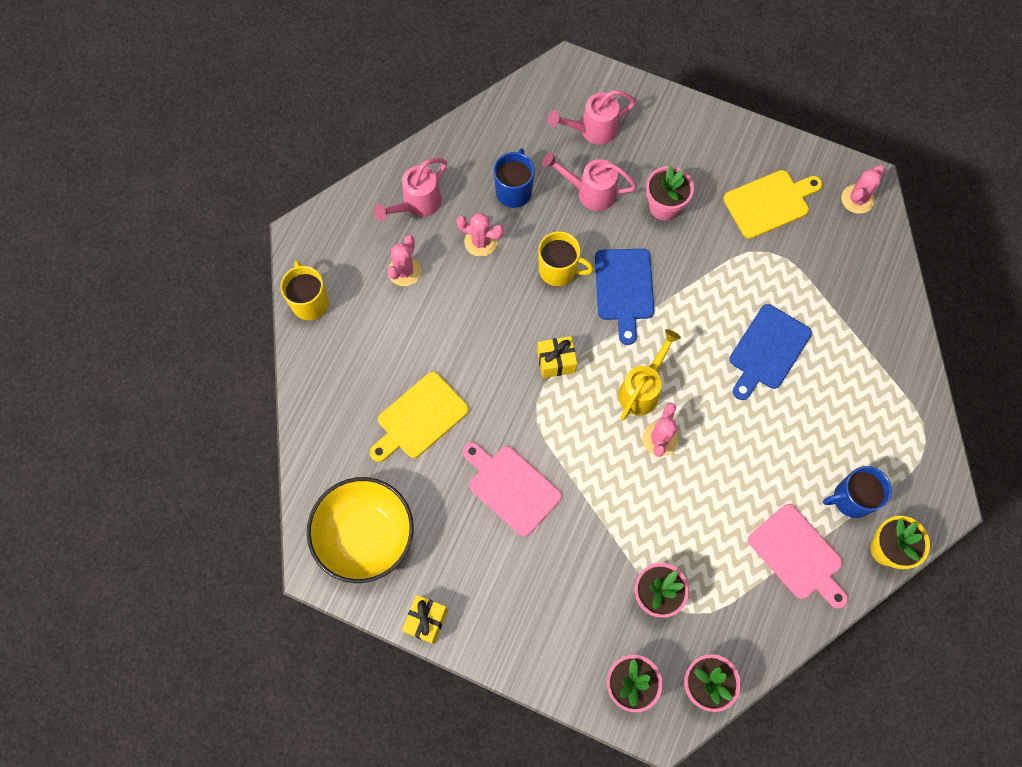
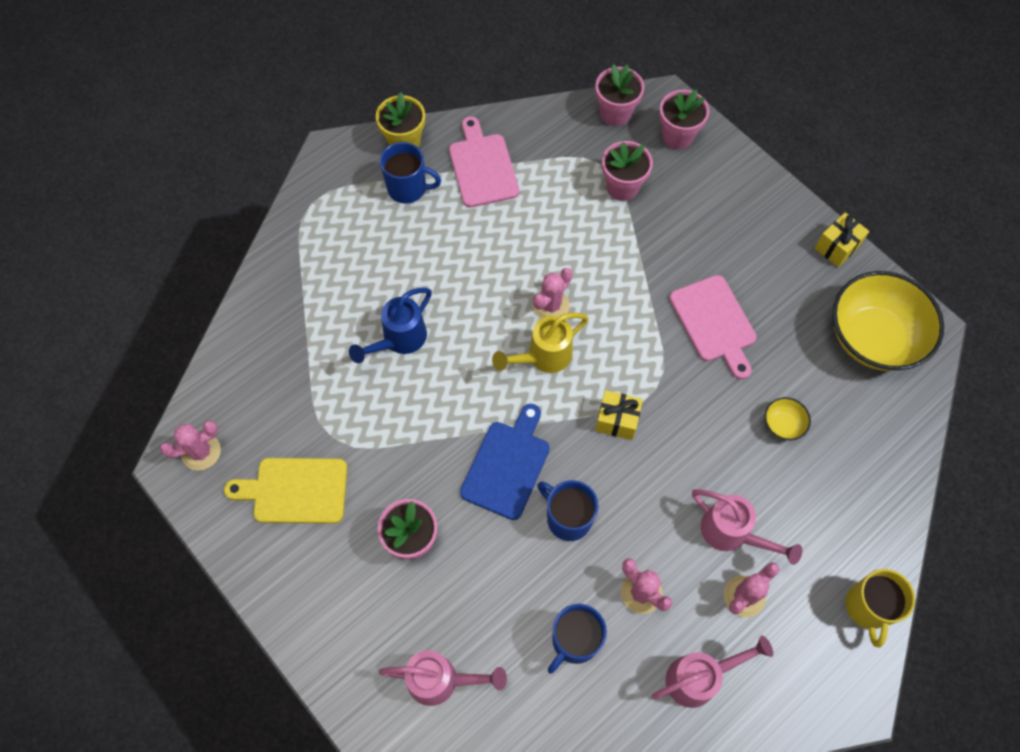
camera: 155 degrees left, 5 degrees down
yellow cutting board [370,372,469,462] -> yellow bowl [765,397,811,440]
yellow mug [538,231,594,286] -> blue mug [537,480,599,541]
pink watering can [542,152,637,211] -> pink watering can moved to [692,489,802,565]
blue cutting board [729,304,812,400] -> blue watering can [349,288,432,363]

